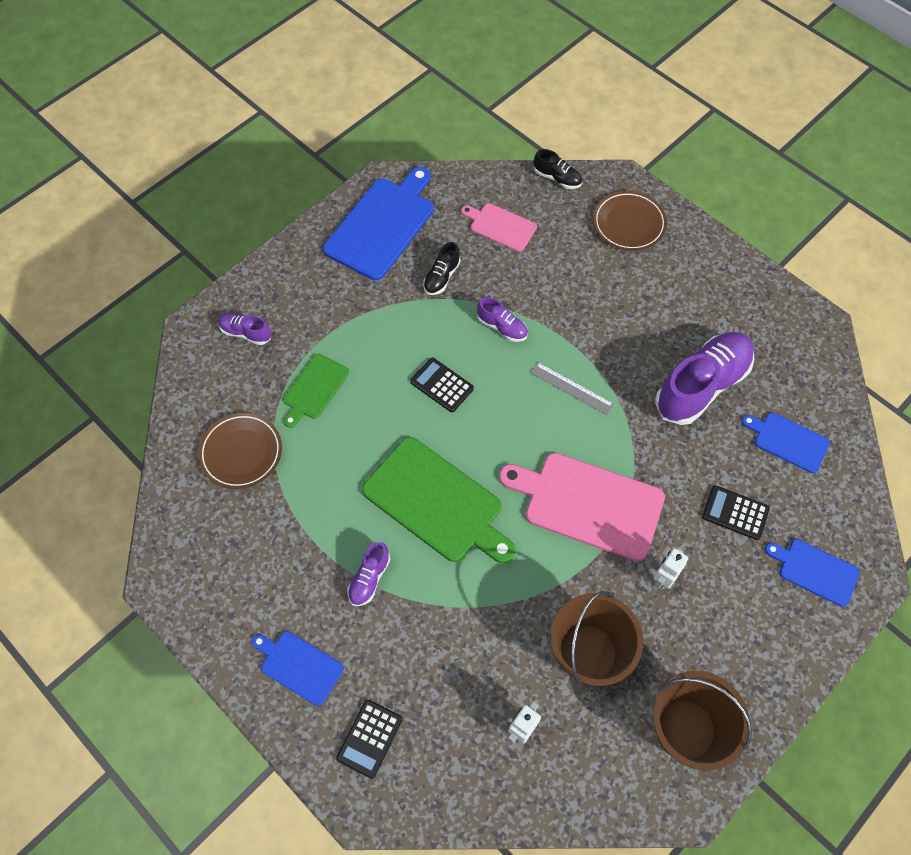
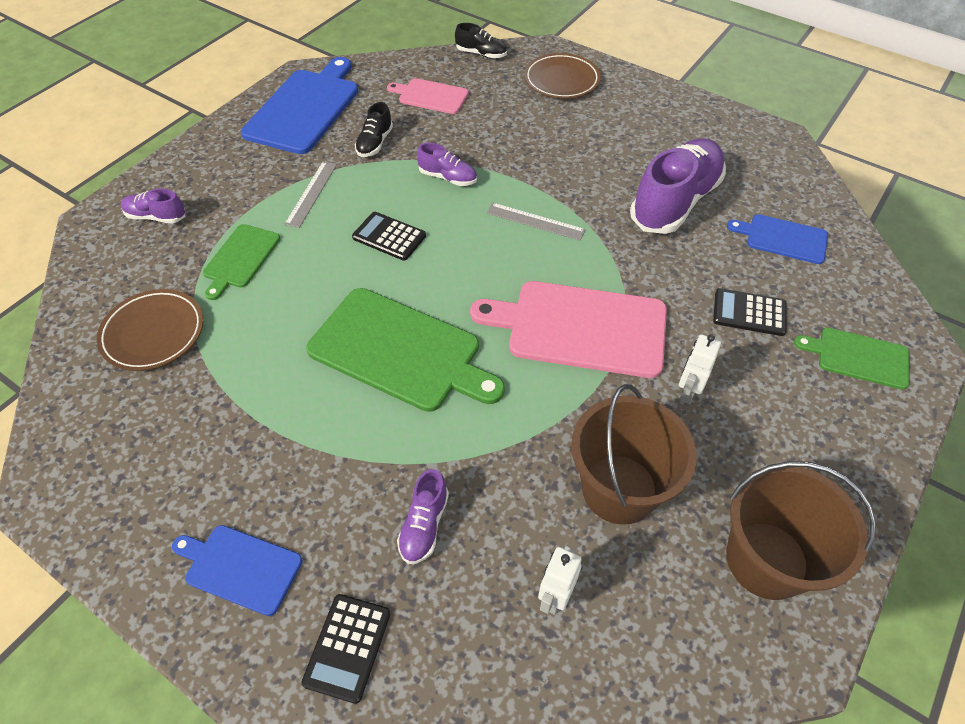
camera: 10 degrees left, 10 degrees down
purple shoe [347,542,390,606] -> purple shoe moved to [397,469,449,564]
blue cutting board [765,539,860,607] -> green cutting board [794,328,910,390]
none -> grey ruler [284,161,337,228]

